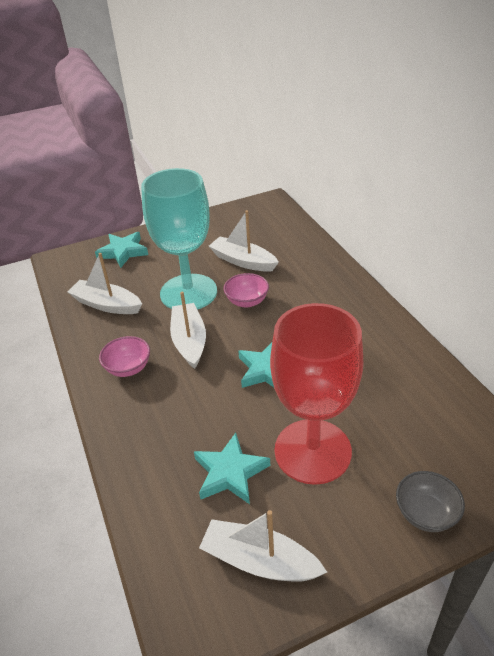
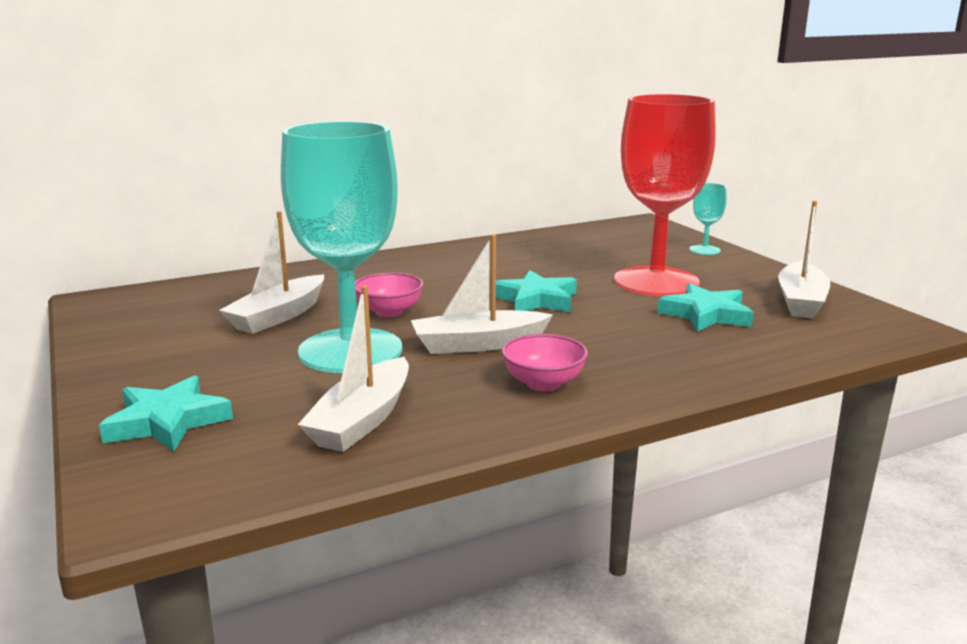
camera: 95 degrees left, 20 degrees down
grey bowl [396,471,465,532] -> turquoise goblet [689,183,727,255]

